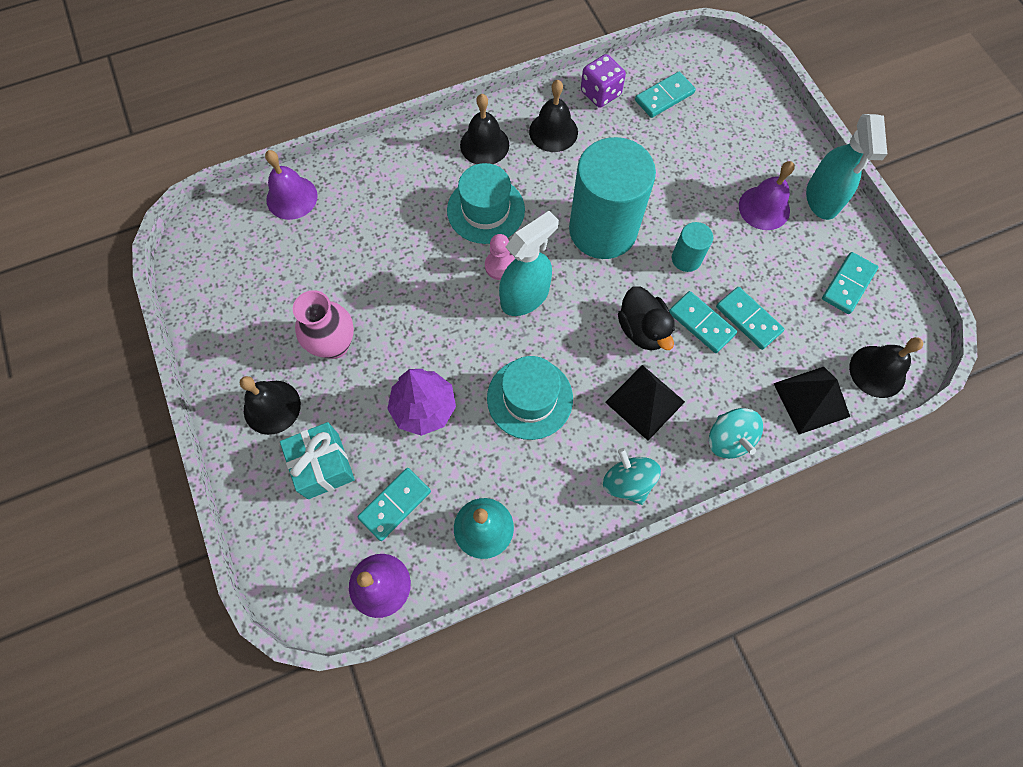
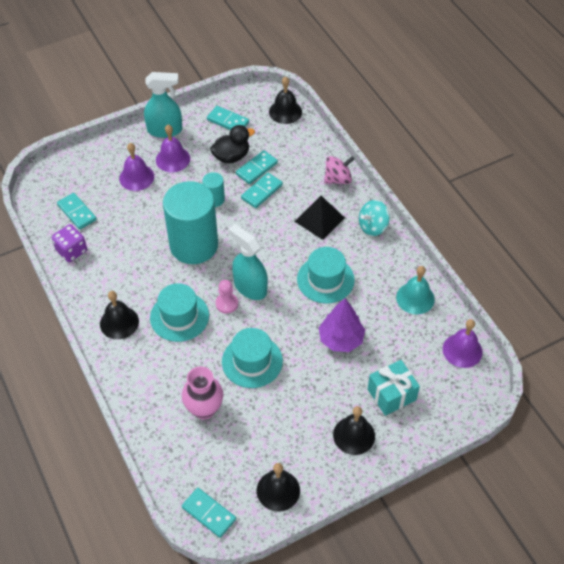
camera: 95 degrees left, 15 degrees down
purple bell [265,150,318,220] -> purple bell moved to [119,143,154,191]
pink vase [293,290,354,359] -> pink vase moved to [182,366,223,419]
turquoise domino [358,468,431,541] -> turquoise domino moved to [182,488,236,538]
black bell [529,80,578,152] -> black bell moved to [257,463,300,512]
black duck [618,287,675,350] -> black duck moved to [210,125,255,163]
turquoise spinning top [709,408,763,459] -> pink spinning top [324,156,354,184]
black pyramid [773,367,850,434] -> none
none -> turquoise hat [222,328,283,388]

